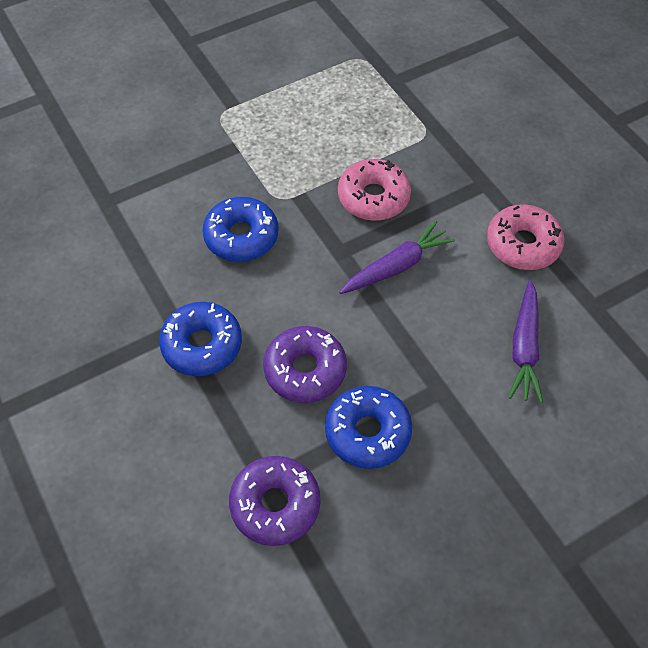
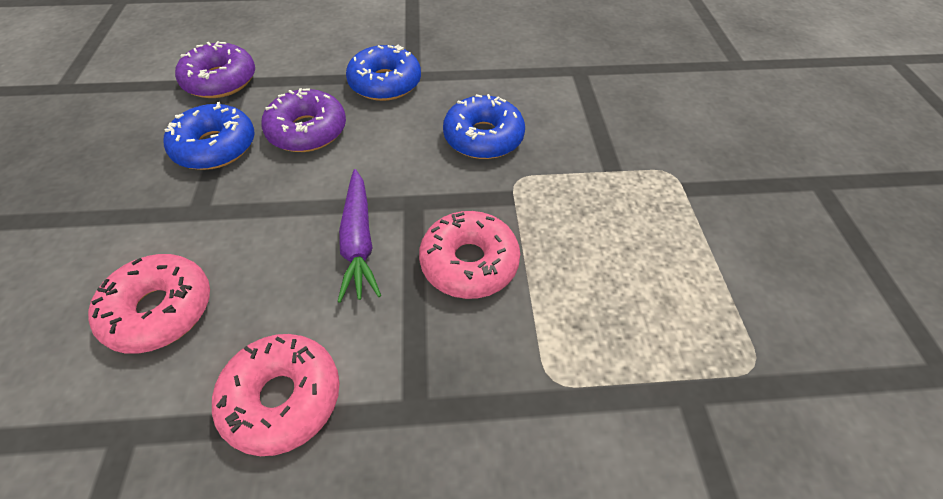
camera: 115 degrees right, 5 degrees down
purple carrot [508,280,543,403] -> pink donut [88,254,210,354]

